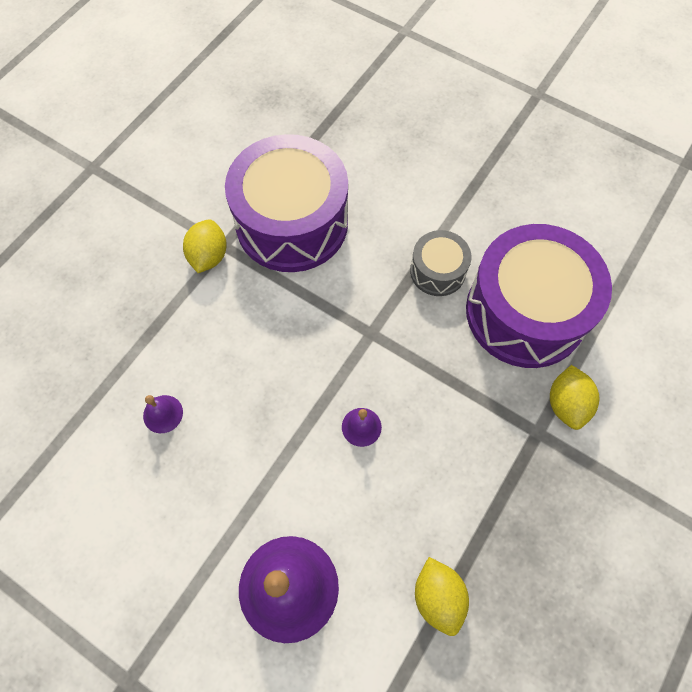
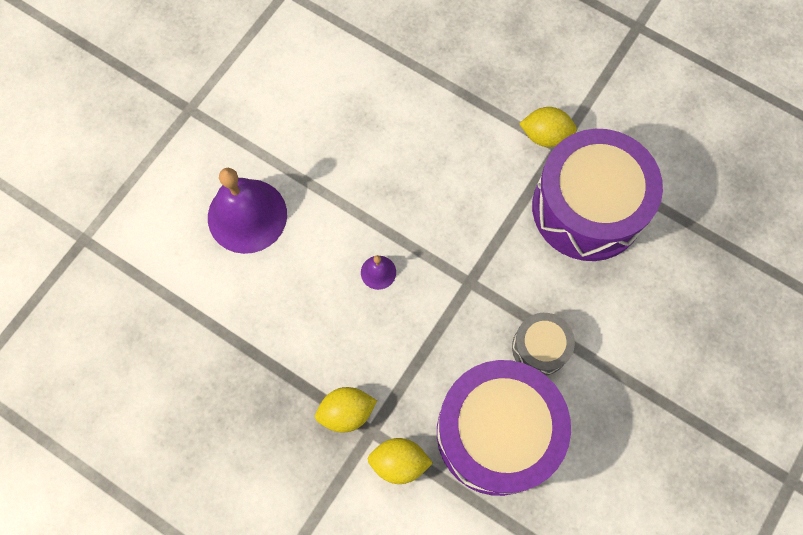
camera: 90 degrees right, 5 degrees up
purple bell [143,395,183,433] -> none
yellow lemon [415,557,469,636] -> yellow lemon moved to [315,387,377,433]

